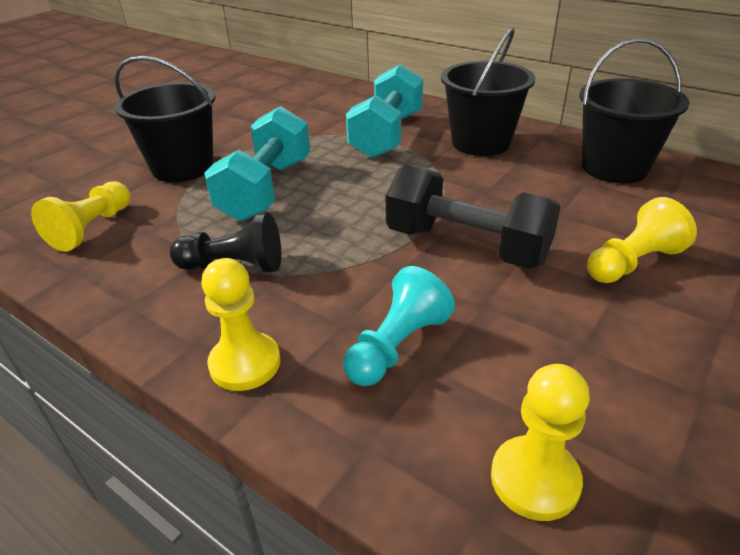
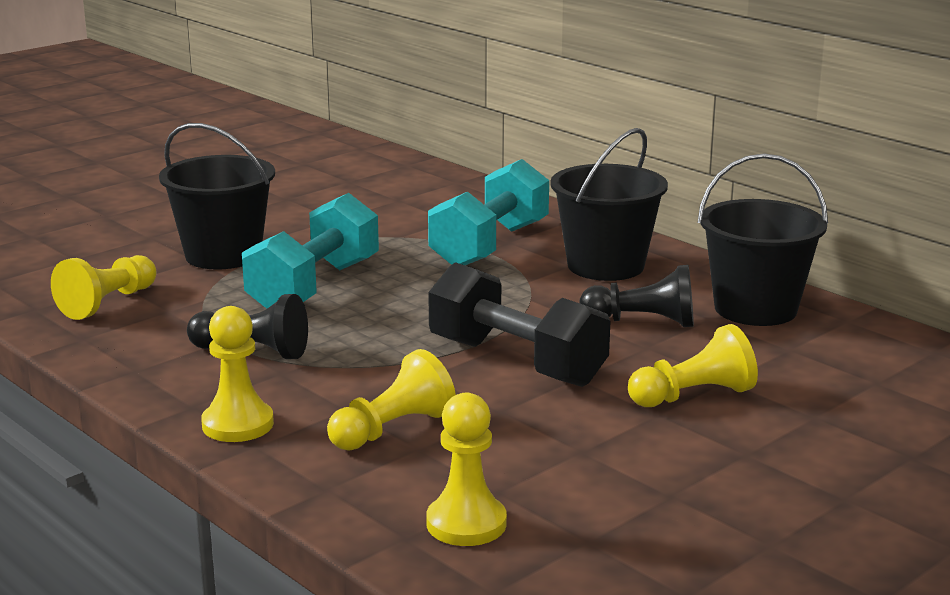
camera: 10 degrees right, 15 degrees down
turquoise pawn [343,266,455,386] -> yellow pawn [327,349,456,451]
none -> black pawn [580,265,694,327]

